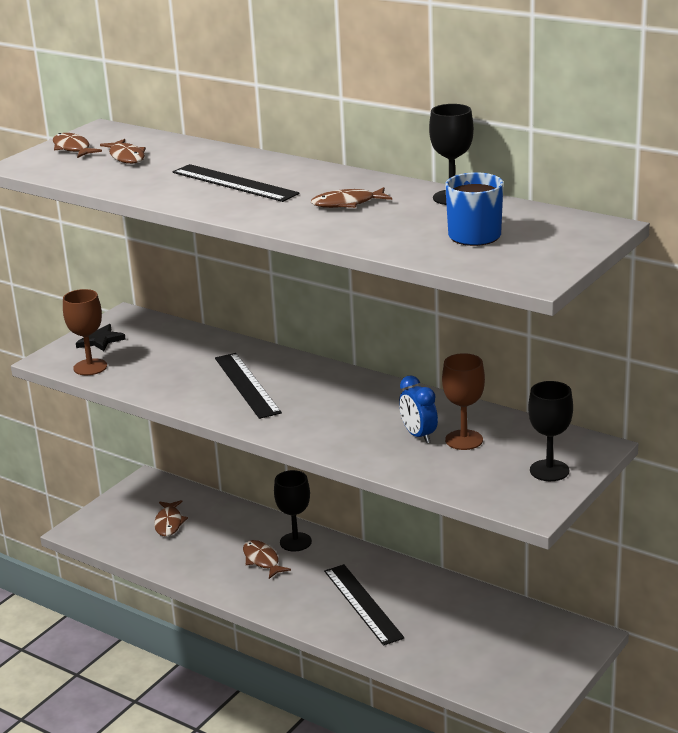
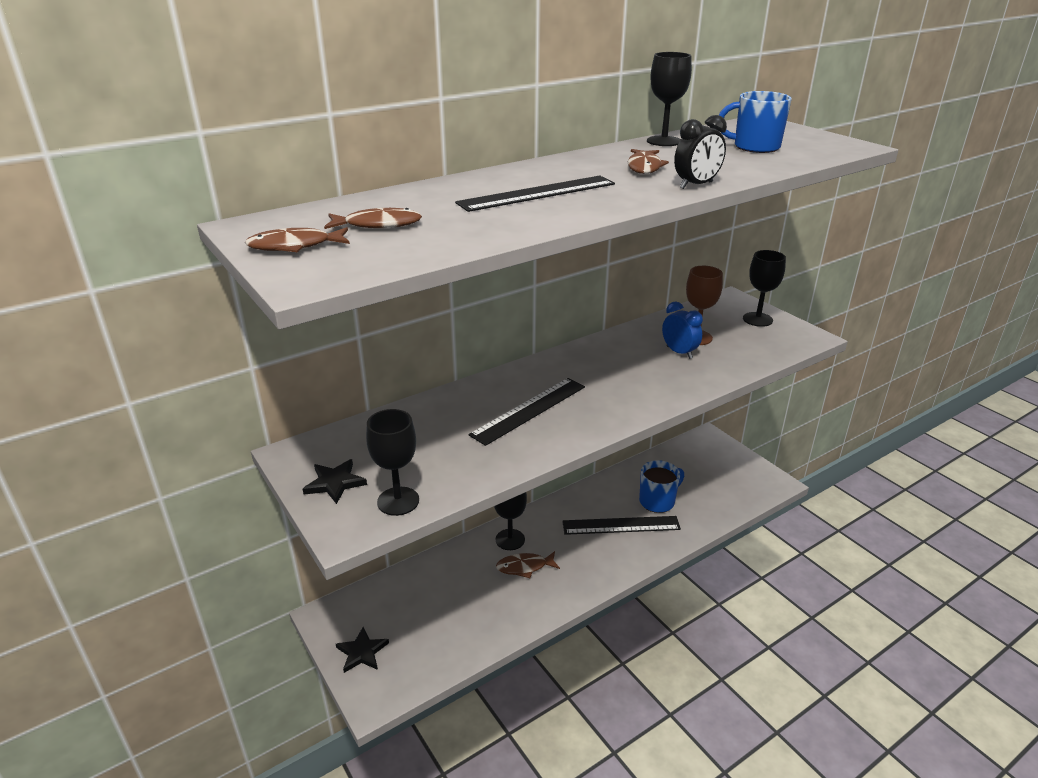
camera: 70 degrees left, 5 degrees up
brown goblet [63,289,107,375] -> black goblet [366,409,419,516]
brown fish [154,500,188,537] -> none
black ruler [215,353,282,419] -> black ruler turned 45 degrees counterclockwise [469,378,585,446]
blue clock [399,376,438,443] -> blue clock turned 120 degrees counterclockwise [662,302,703,359]
none -> black star [336,627,389,673]
none -> blue mug [639,460,684,513]
none -> black clock [674,115,727,189]

